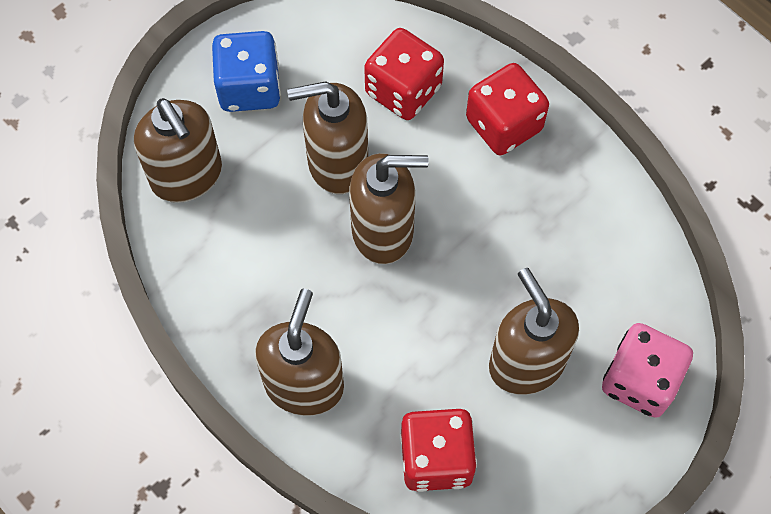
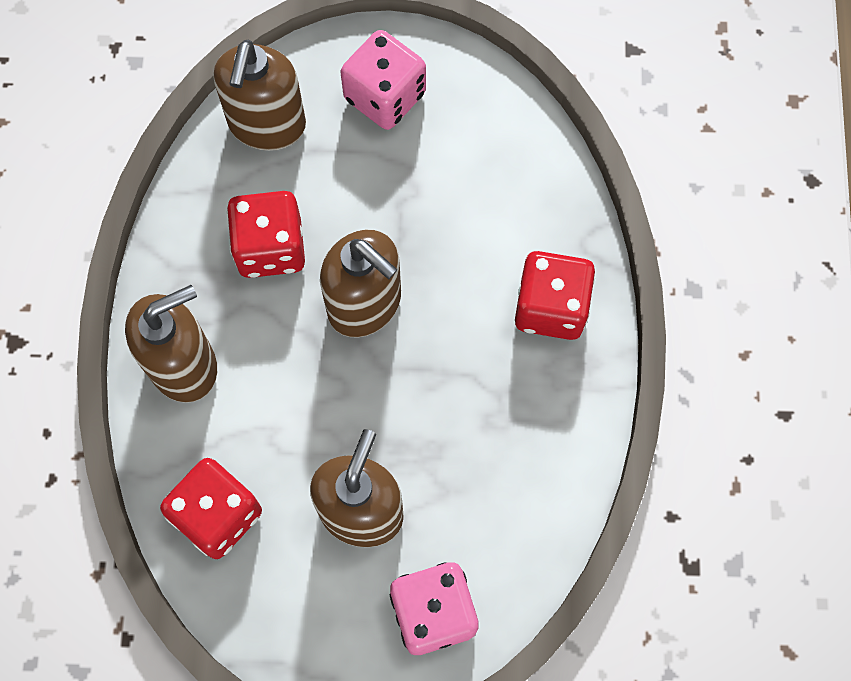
camera: 45 degrees right, 5 degrees up
blue dice [212,31,281,112] -> pink dice [340,30,426,130]
brown soap dispenser [287,81,368,194] -> none
red dice [364,28,444,120] -> red dice moved to [227,191,305,278]

